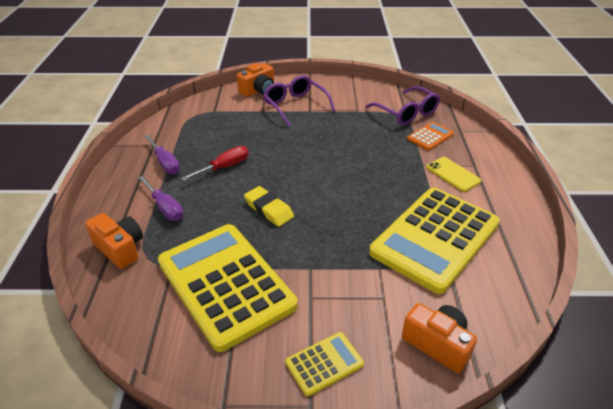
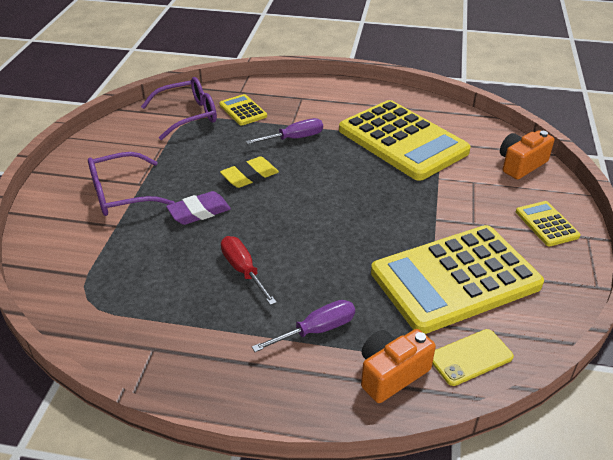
camera: 80 degrees left, 0 degrees up
purple screwdriver [144,135,180,174] -> purple screwdriver moved to [246,118,323,144]
orange camera [237,63,274,97] -> none
yellow eraser [244,186,294,227] -> yellow eraser moved to [220,156,279,188]
orange calculator [407,122,454,150] -> yellow calculator [219,94,267,125]
yellow phone [426,157,481,192] -> yellow phone moved to [432,329,514,386]
none -> purple eraser [166,191,231,225]

